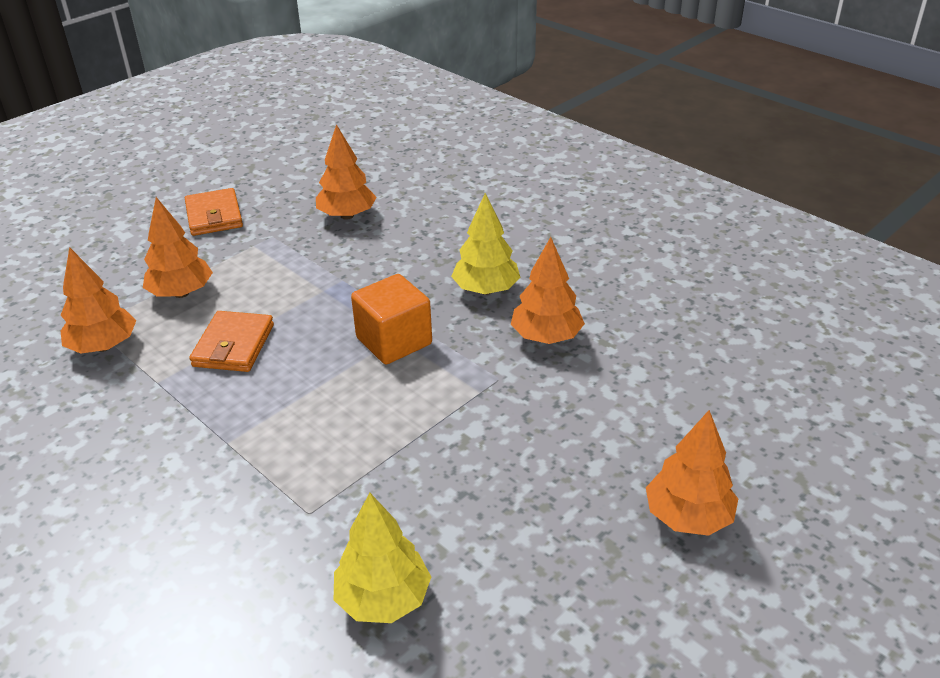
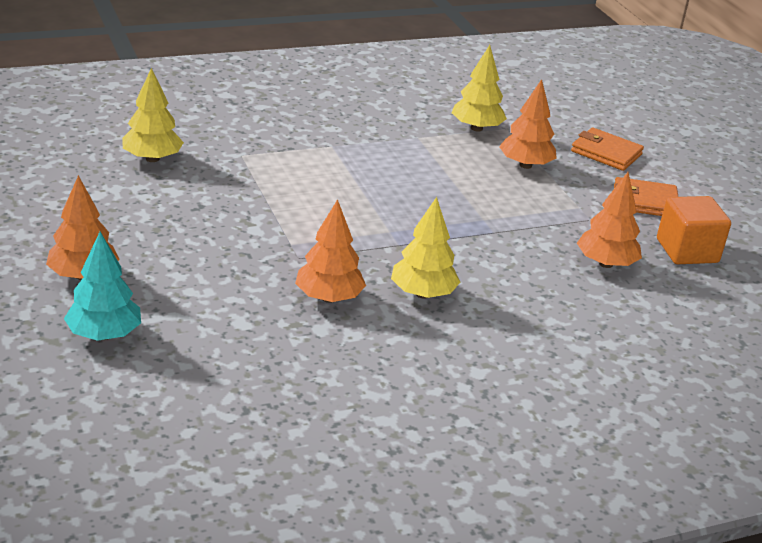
camera: 110 degrees right, 5 degrees down
orange tree [60,247,136,354] -> yellow tree [452,45,507,132]
orange wallet [189,311,274,372] -> orange wallet moved to [571,128,644,171]
orange cube [351,274,432,364] -> orange cube moved to [657,196,731,264]
none -> turquoise tree [64,232,141,341]

